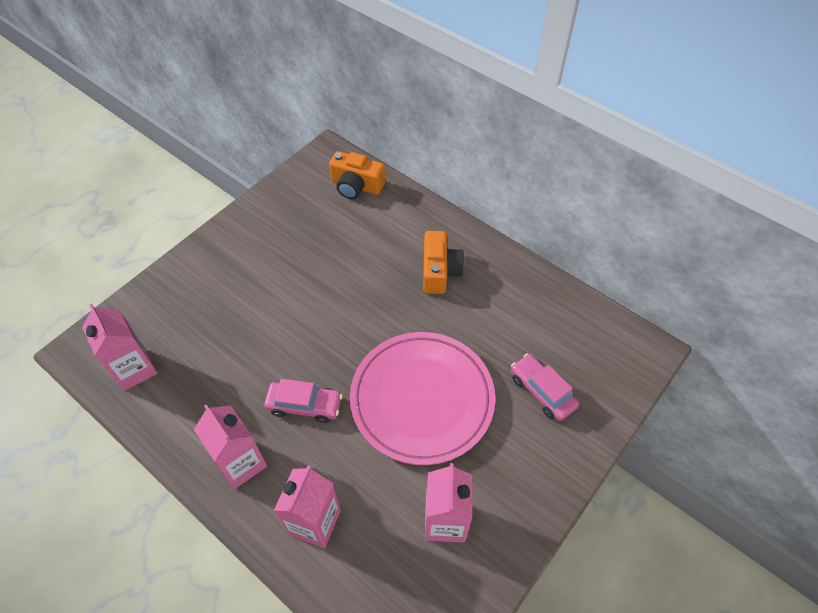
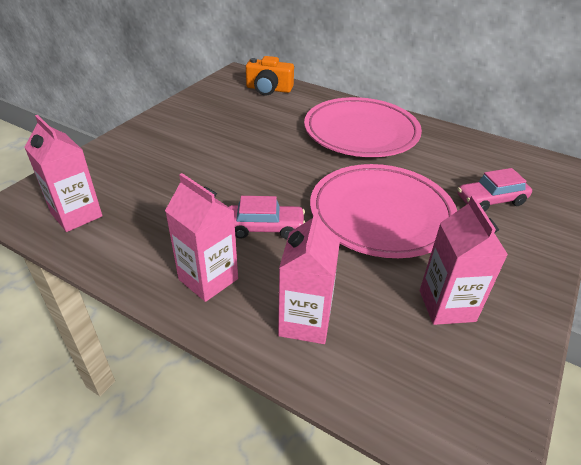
camera: 10 degrees left, 15 degrees down
orange camera [423,231,465,294] -> pink plate [304,97,422,157]
pink car [511,353,579,421] -> pink car turned 60 degrees counterclockwise [458,168,532,212]

